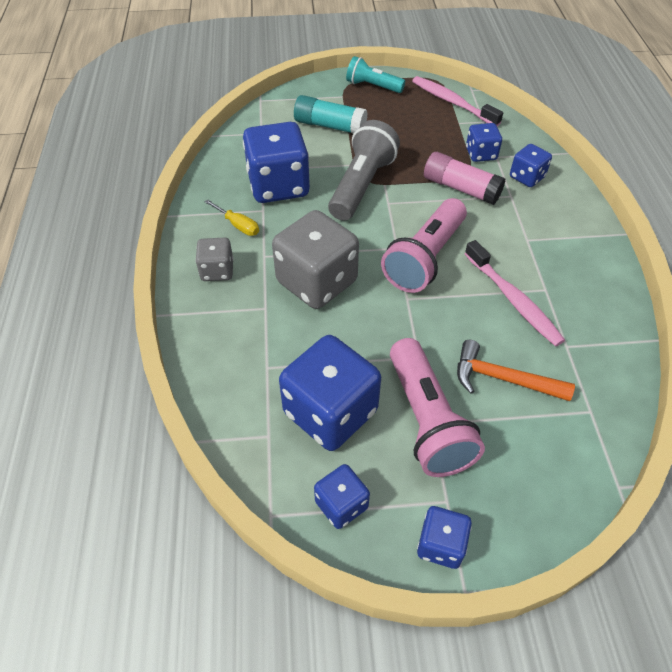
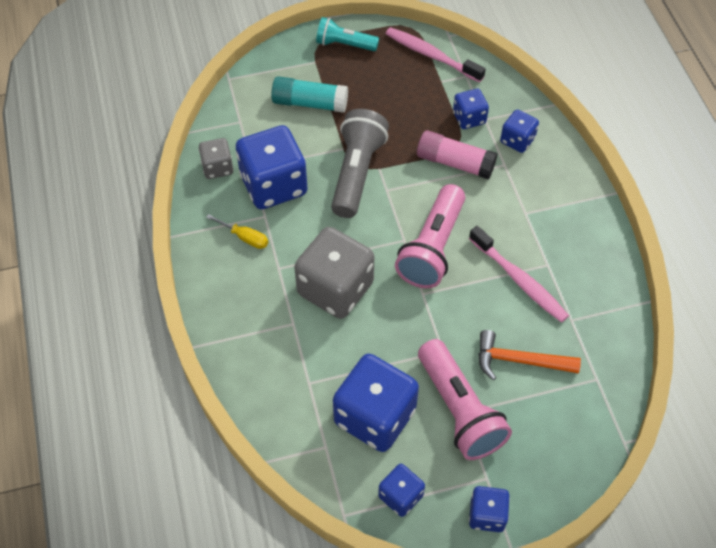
camera: 10 degrees left, 5 degrees up
grey dice [195,238,234,281] -> grey dice moved to [199,138,233,179]

